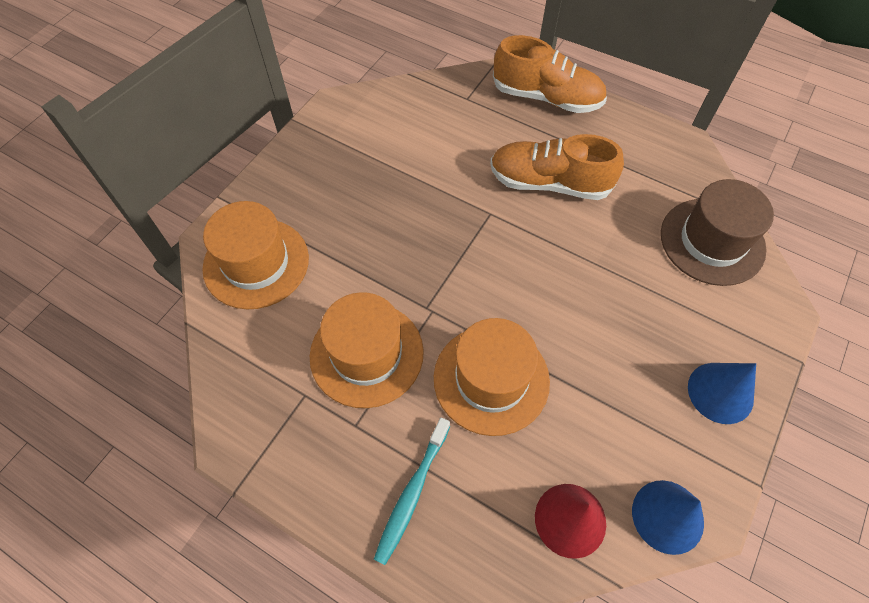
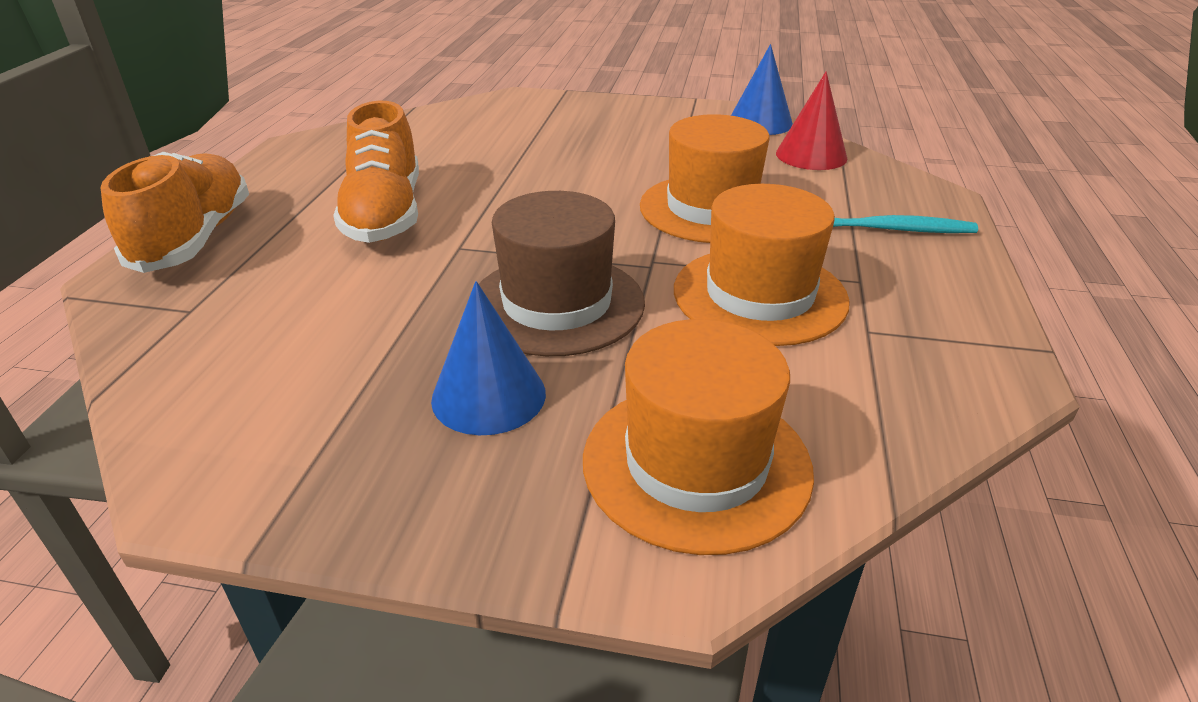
camera: 110 degrees left, 25 degrees down
brown hat [661,179,774,286] -> brown hat moved to [479,191,645,356]
blue cone [688,363,756,424] -> blue cone moved to [431,281,546,435]

